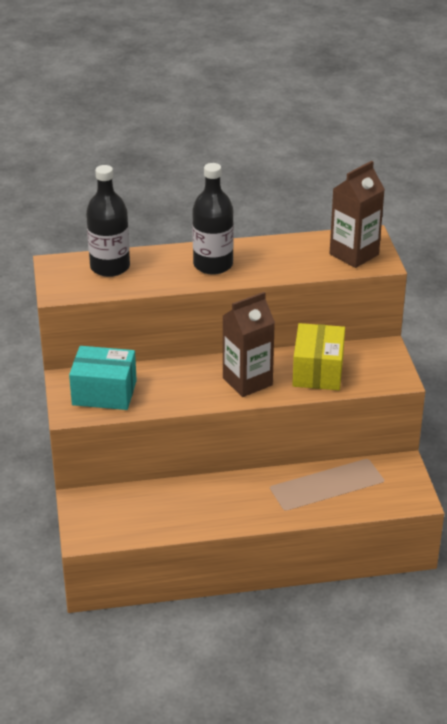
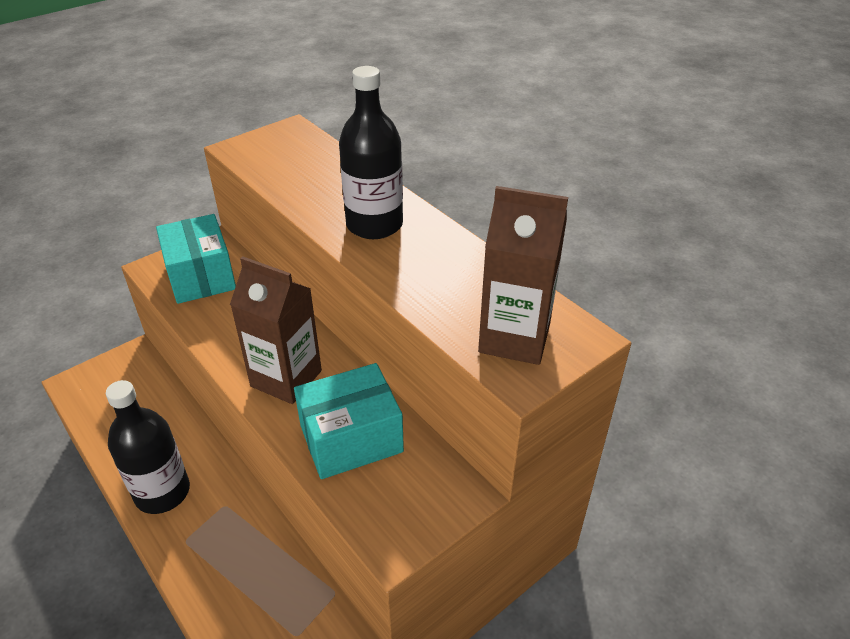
camera: 60 degrees right, 5 degrees up
black bottle [86,165,130,277] -> black bottle moved to [106,380,190,514]
yellow box [292,323,345,390] -> turquoise box [294,363,404,479]

